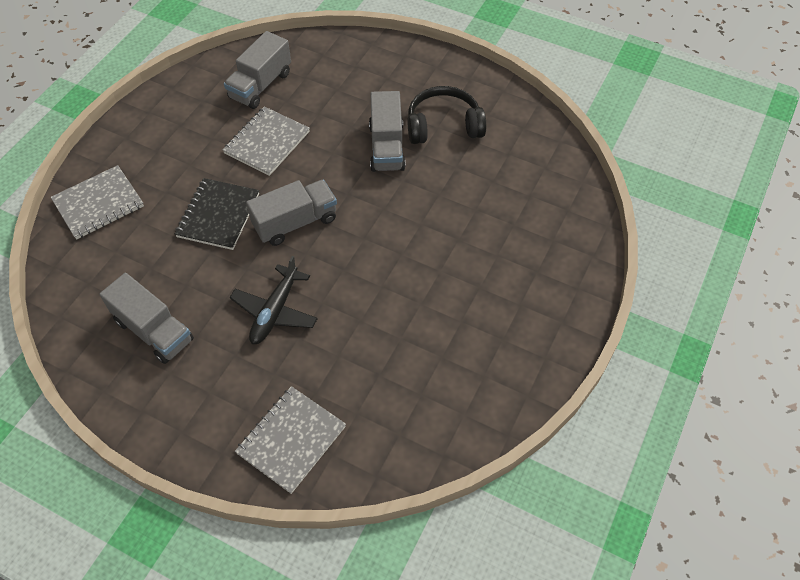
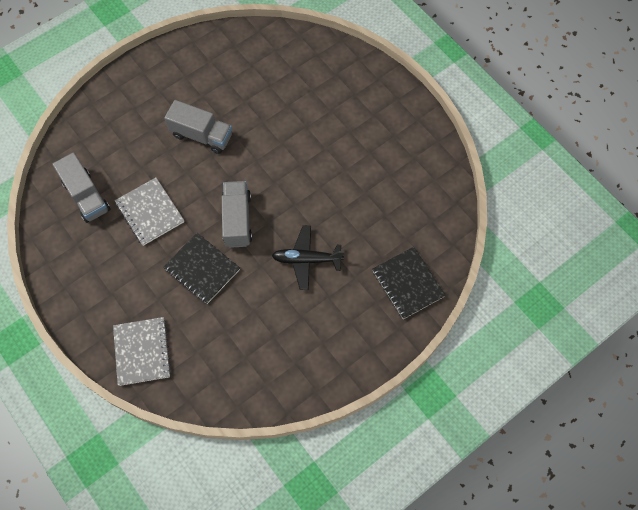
camera: 65 degrees left, 10 degrees up
grey truck [99,273,194,364] -> none
black plane [230,256,318,344] -> black plane turned 135 degrees clockwise [272,226,344,290]
grey notebook [235,386,346,494] -> black notebook [372,247,446,319]
black headphones [408,86,486,144] -> none

